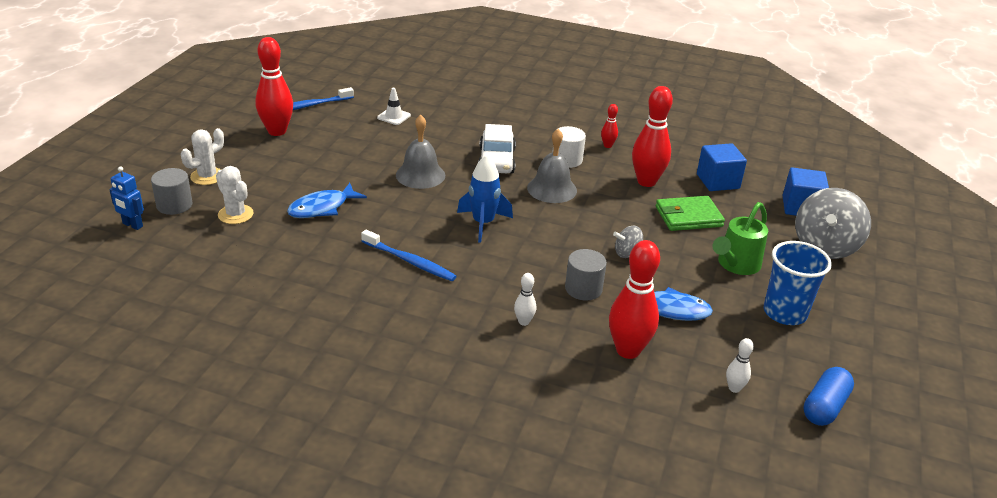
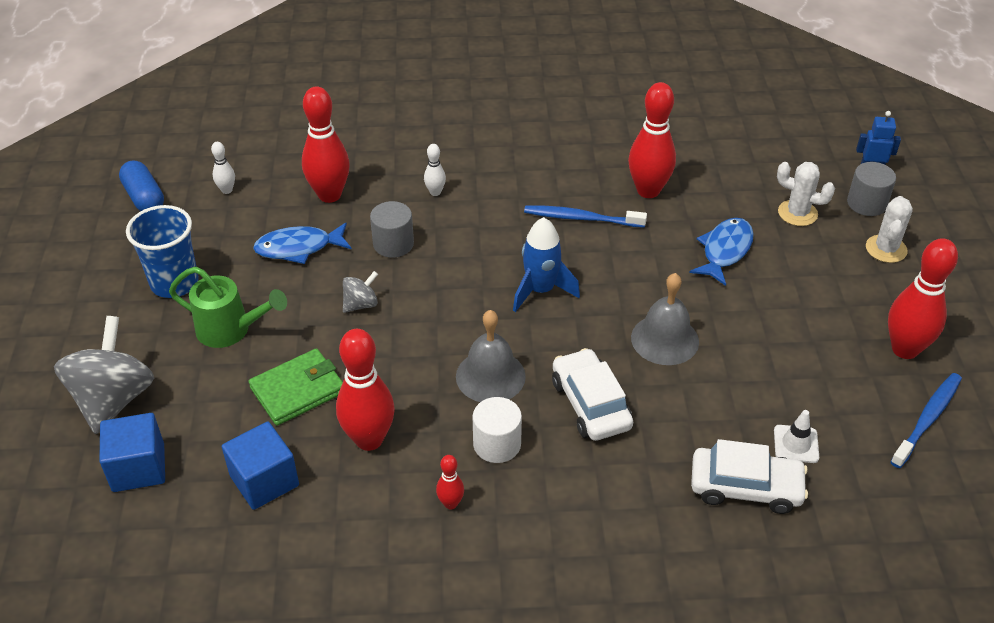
camera: 160 degrees right, 10 degrees up
green watering can [712,202,768,275] -> green watering can turned 90 degrees clockwise [169,267,287,348]
blue capsule [803,367,854,426] -> blue capsule turned 45 degrees counterclockwise [119,160,164,211]
none -> red bowling pin [628,82,676,198]
none -> white car [691,439,808,514]

